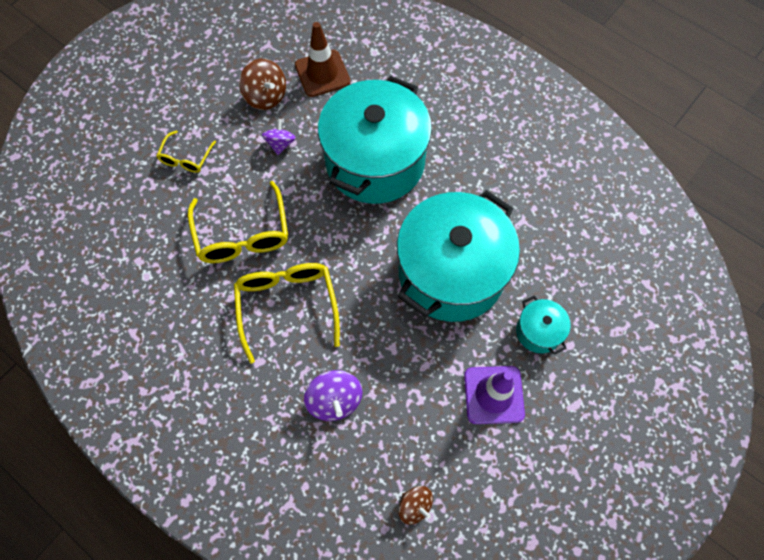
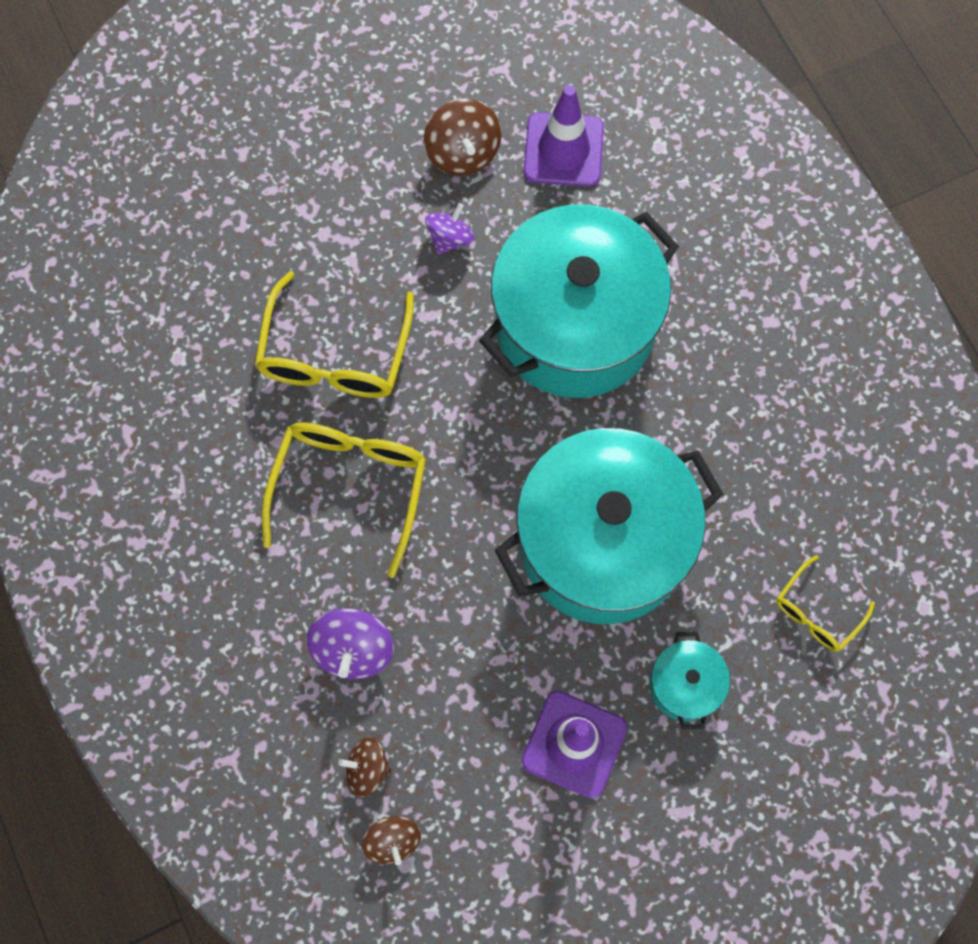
camera: 25 degrees right, 5 degrees up
yellow glasses [157,130,216,173] -> yellow glasses moved to [776,555,875,652]
brown traffic cone [295,22,350,97] -> purple traffic cone [524,85,604,187]
none -> brown spinning top [338,737,392,797]

